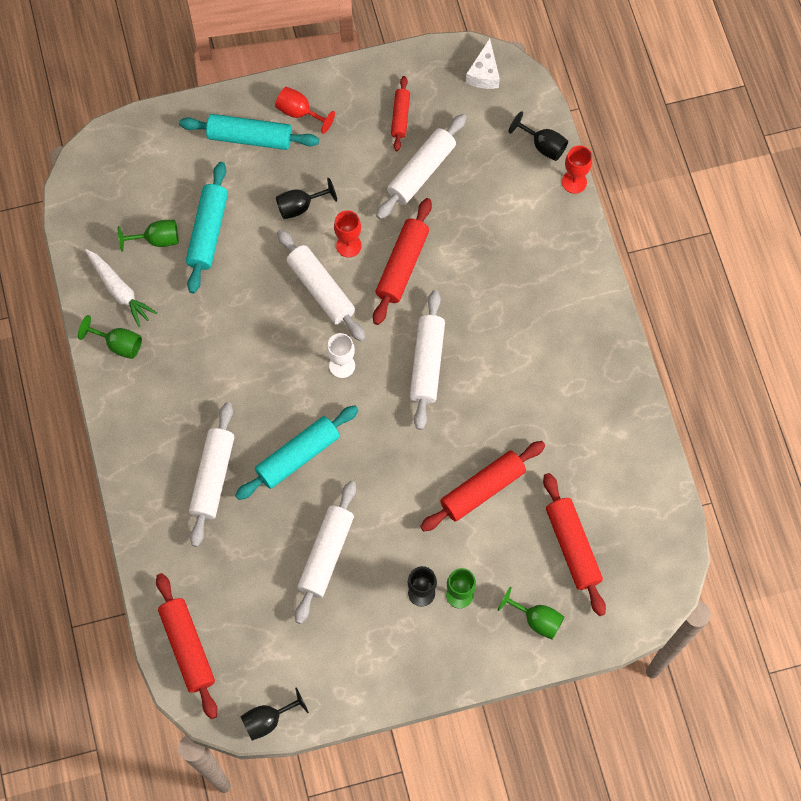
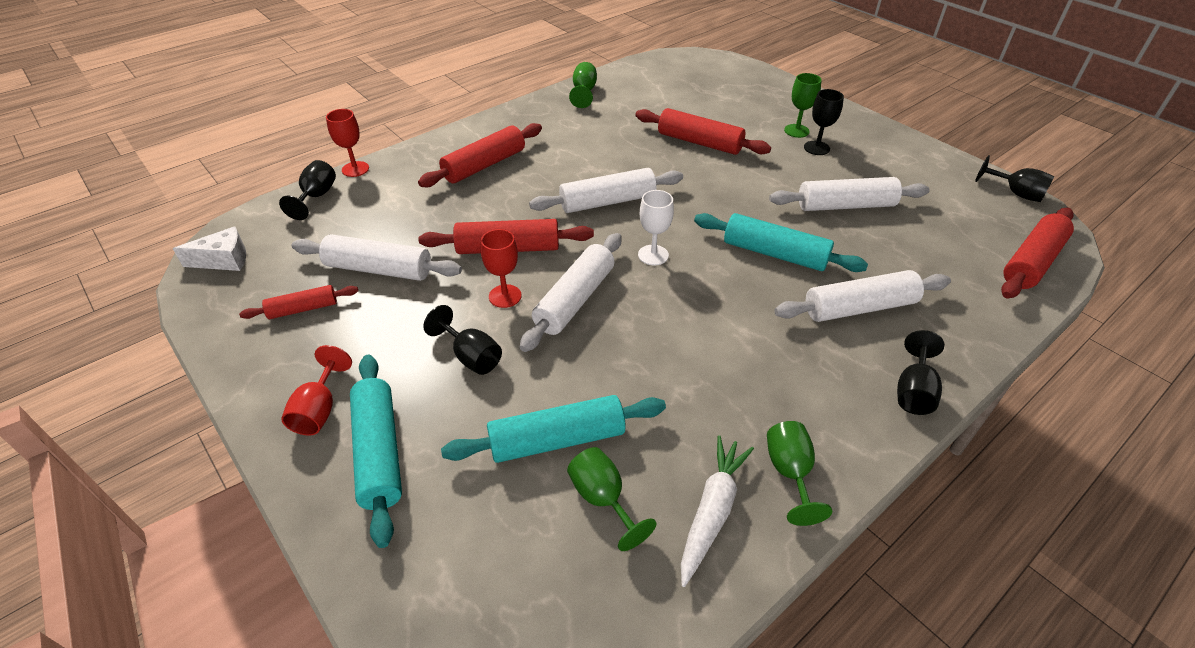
camera: 115 degrees left, 25 degrees down
green goblet [498,586,564,640] -> green goblet moved to [569,62,597,108]
red rolling pin [543,473,606,616] -> red rolling pin moved to [418,123,542,187]
none -> black goblet [897,330,944,415]

